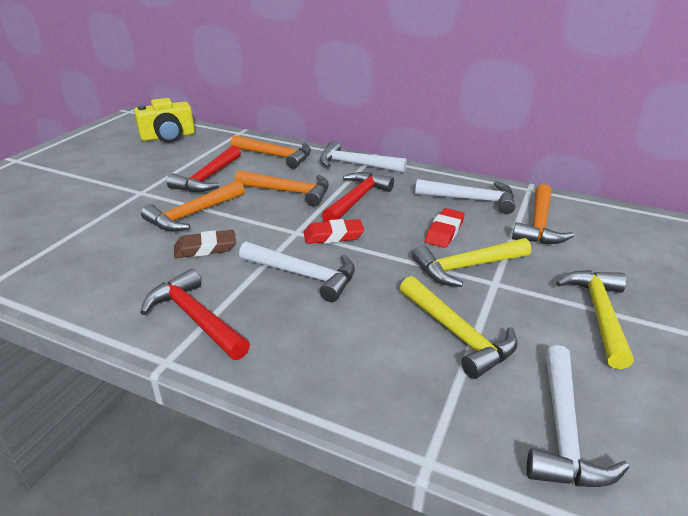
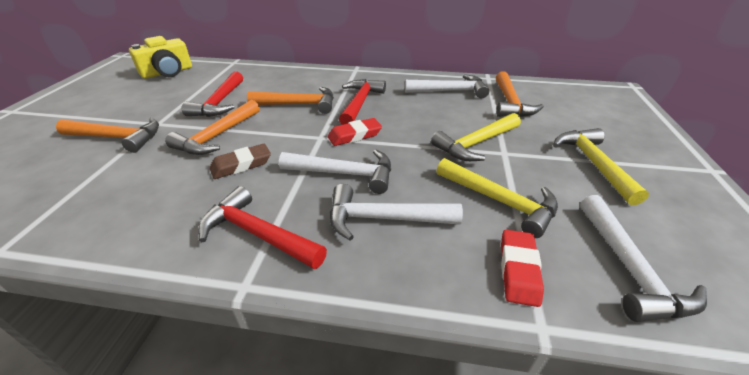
camera: 15 degrees left, 5 degrees up
orange hammer [231,135,311,169] -> orange hammer moved to [56,118,159,153]
white hammer [320,141,407,173] -> white hammer moved to [330,184,463,240]
red eraser [425,208,465,248] -> red eraser moved to [501,230,544,307]

